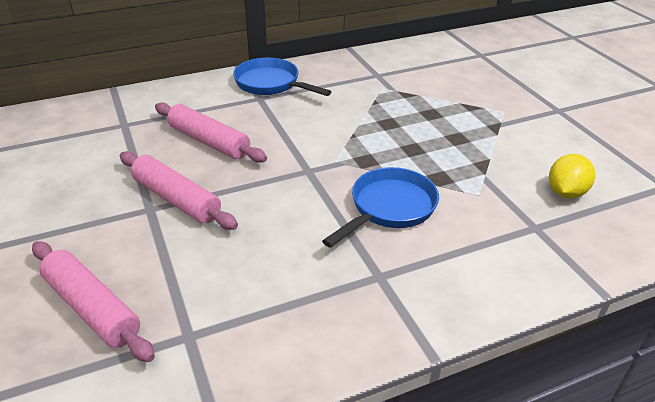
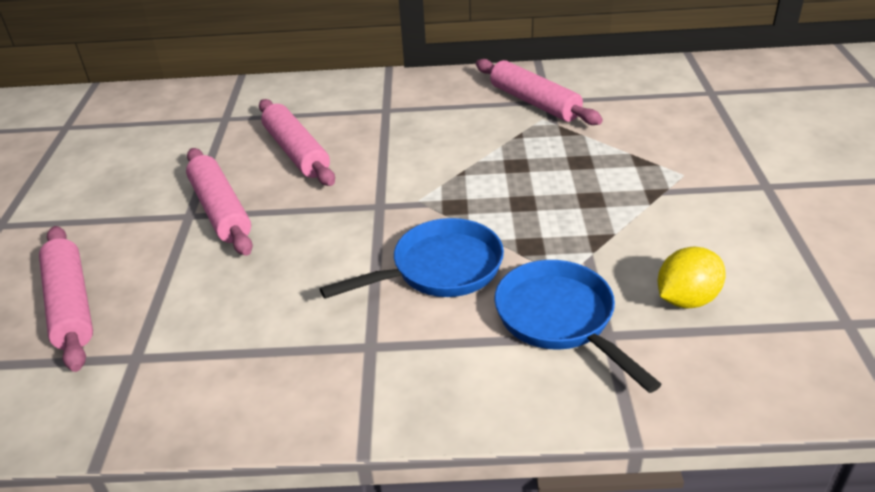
camera: 25 degrees right, 0 degrees up
blue pan [233,58,332,96] -> blue pan moved to [494,260,662,393]
none -> pink rolling pin [476,59,603,125]

